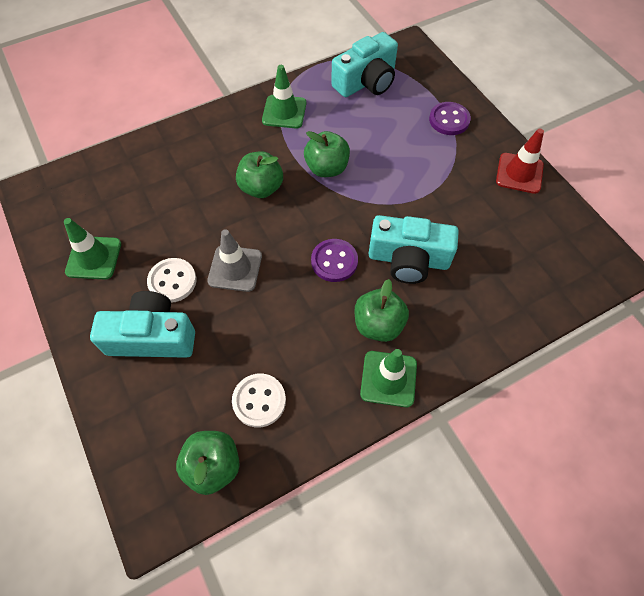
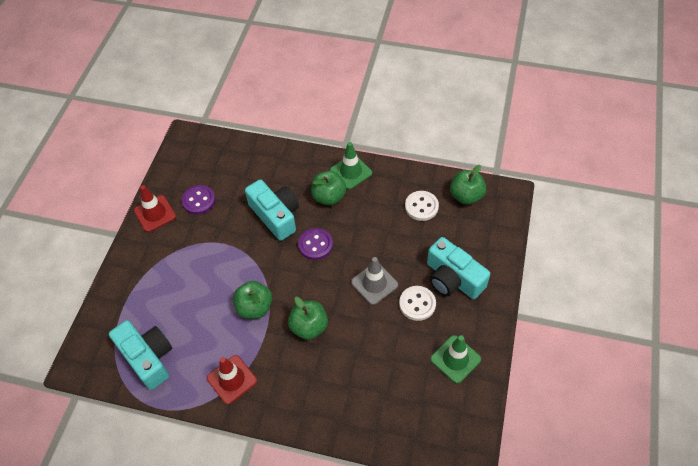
camera: 135 degrees left, 5 degrees down
green traffic cone [262,65,306,128] -> red traffic cone [207,355,257,404]
turquoise camera [331,32,398,97] -> turquoise camera turned 45 degrees clockwise [109,320,172,390]
purple button [429,102,471,135] -> purple button moved to [182,185,215,215]

